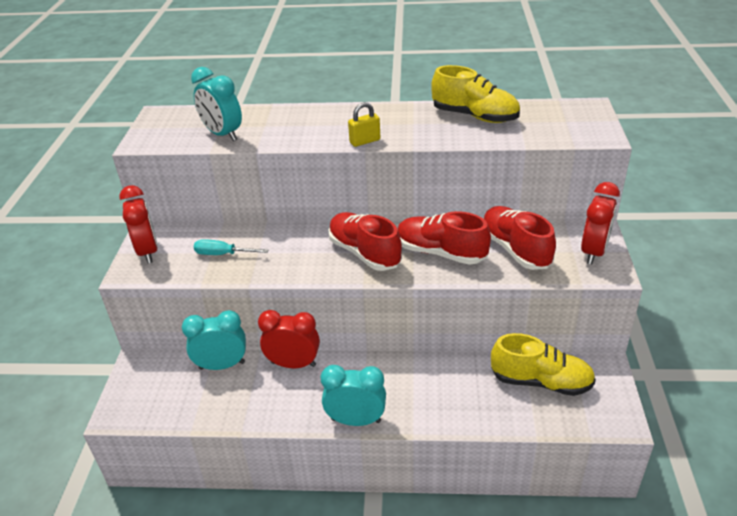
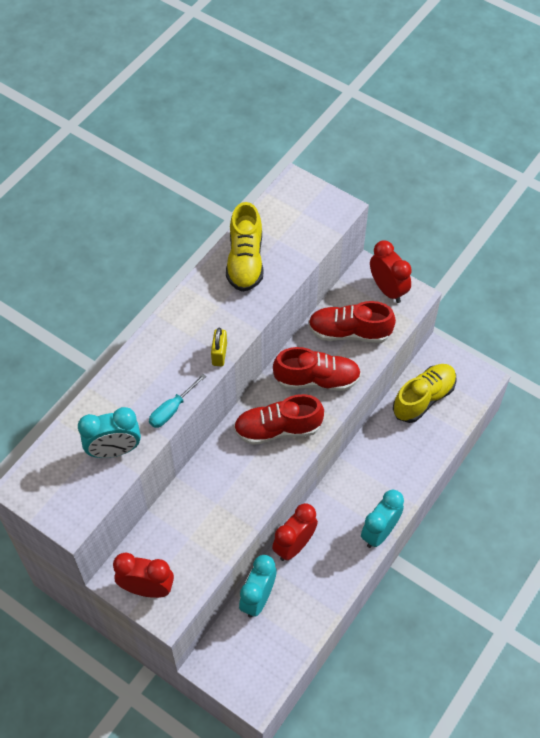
camera: 60 degrees left, 20 degrees up
turquoise screwdriver [194,239,268,255] -> turquoise screwdriver moved to [149,374,206,428]
red shoe [397,211,491,265] -> red shoe turned 150 degrees counterclockwise [273,347,361,391]
yellow shoe [431,65,520,123] -> yellow shoe turned 120 degrees clockwise [226,202,264,292]

